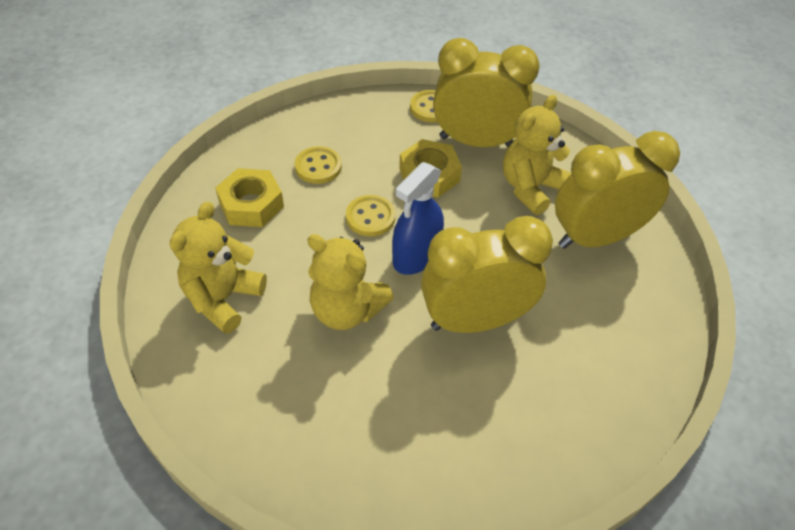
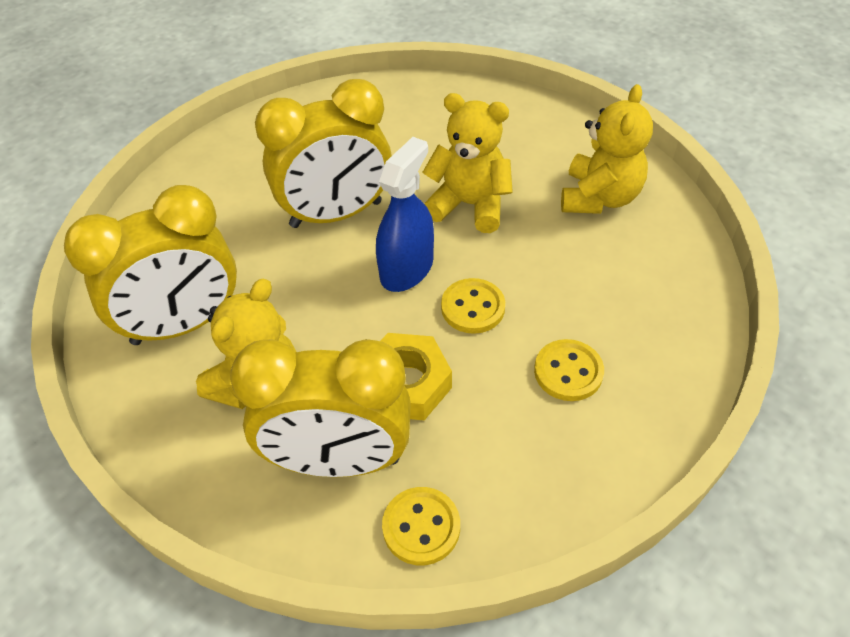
camera: 175 degrees right, 0 degrees up
yellow nut [215,168,284,227] -> none

